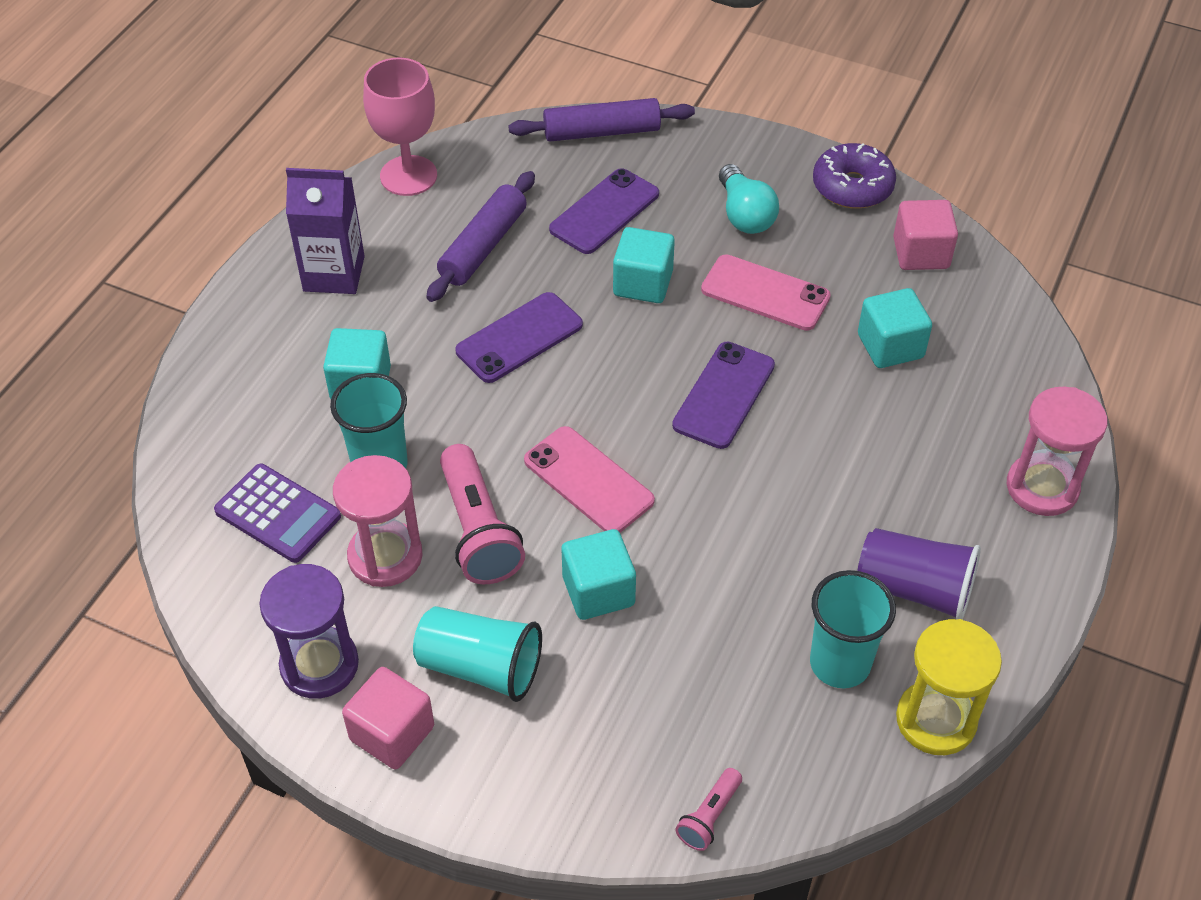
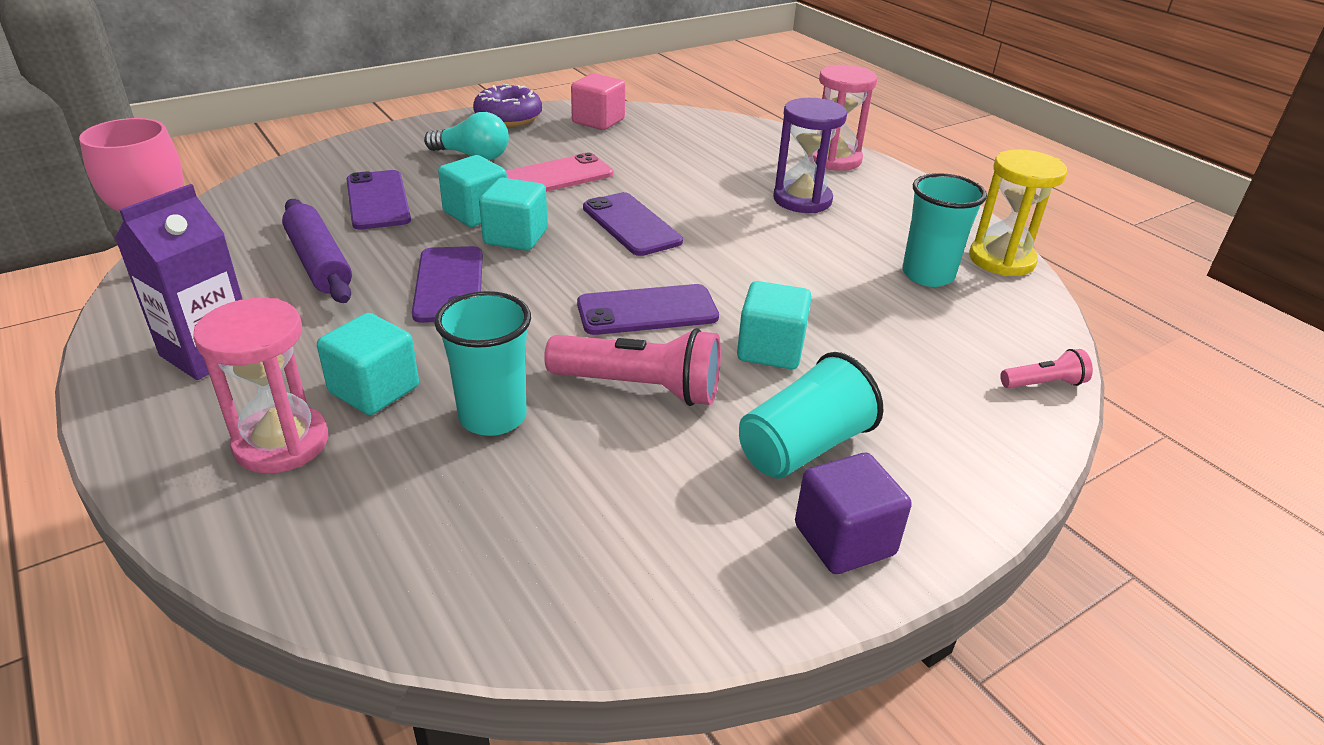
camera: 60 degrees left, 15 degrees down
purple calculator [214,464,341,563] -> none
purple hourglass [259,564,359,699] -> purple hourglass moved to [773,98,847,213]
pink hourglass [333,455,423,587] -> pink hourglass moved to [193,298,329,473]
pink cube [342,667,434,769] -> purple cube [795,453,912,574]
purple rolling pin [508,98,695,142] -> none
pink phone [524,426,655,533] -> purple phone [577,284,719,335]
pink flashlight [675,768,742,851] -> pink flashlight turned 75 degrees counterclockwise [1000,349,1093,388]
purple cup [857,528,981,619] -> none
turquoise cube [858,288,932,368] -> turquoise cube moved to [479,178,548,251]

